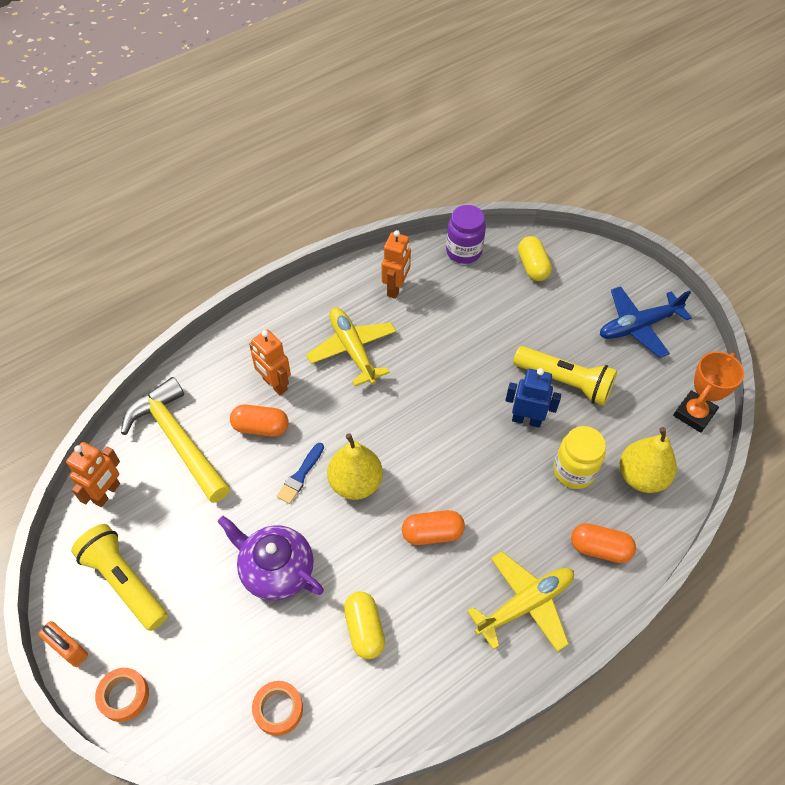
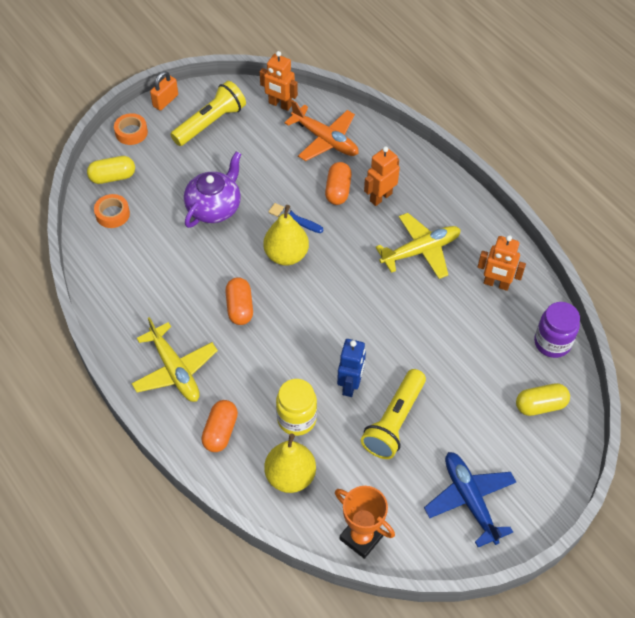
camera: 90 degrees right, 0 degrees up
yellow hammer [121,377,230,503] -> orange plane [284,100,359,161]
yellow capsule [344,592,385,659] -> yellow capsule moved to [87,156,135,184]

